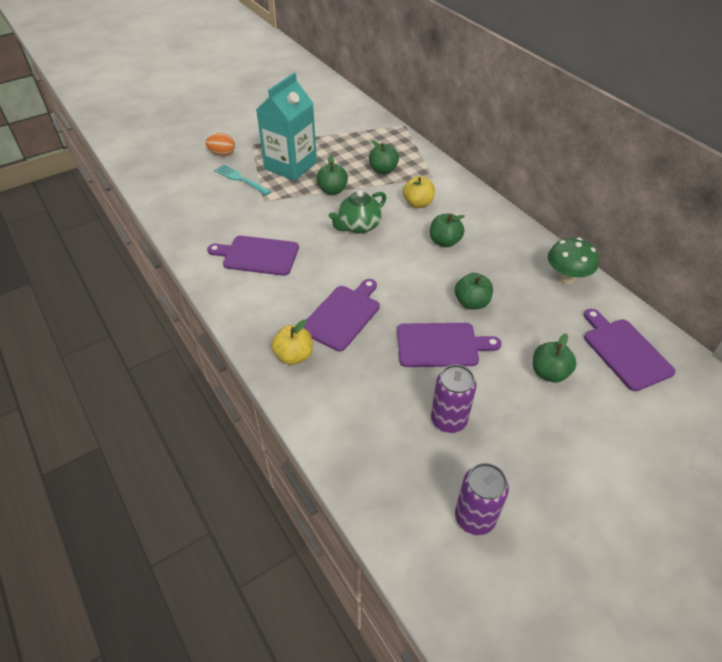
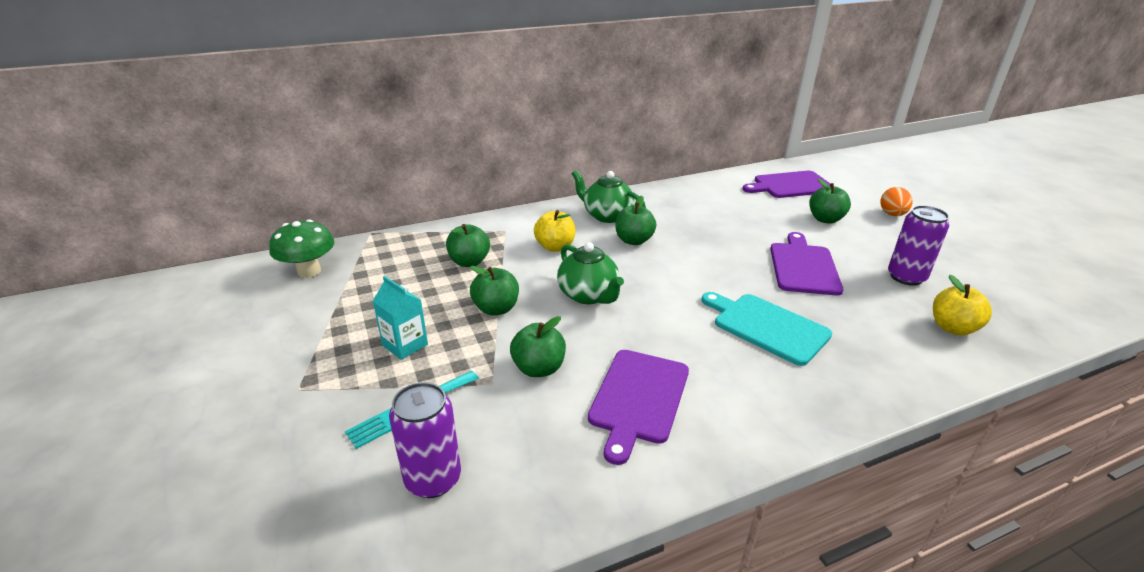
camera: 80 degrees left, 15 degrees down
orange egg [206,133,235,156] -> orange egg moved to [880,187,913,216]
turquoise carton [256,73,317,181] -> turquoise carton [373,276,428,360], size x0.49
yellow apple [271,320,312,365] -> yellow apple moved to [933,274,992,336]
purple cutting board [304,279,380,351] -> turquoise cutting board [702,292,832,366]
green apple [455,273,493,309] -> green apple moved to [510,316,566,377]
purple can [455,463,509,535] -> purple can moved to [389,382,461,498]
green mushroom [548,238,599,284] -> green mushroom moved to [269,219,335,278]
none -> green teapot [572,170,646,223]

